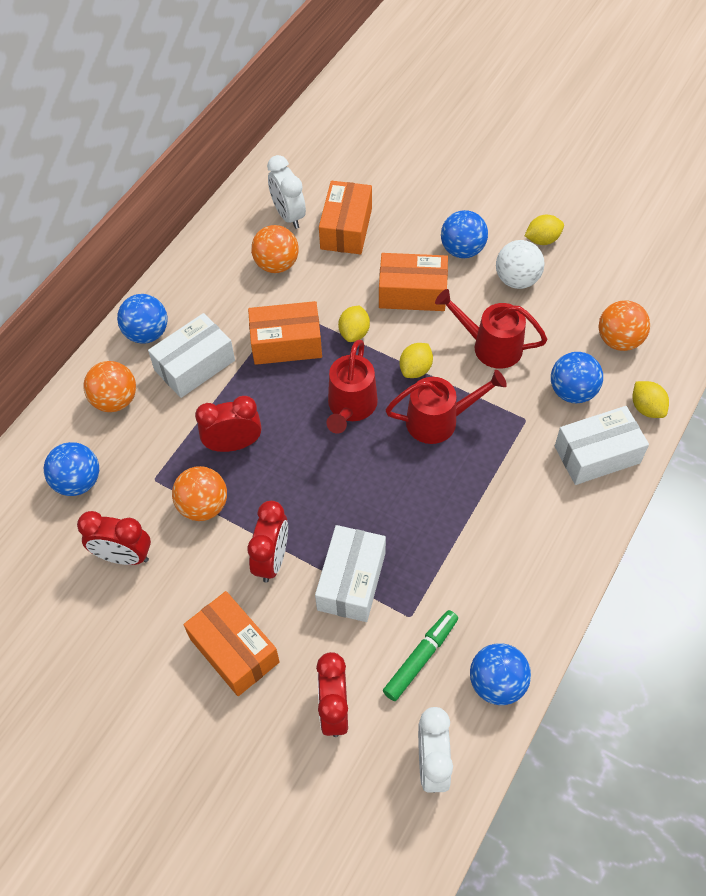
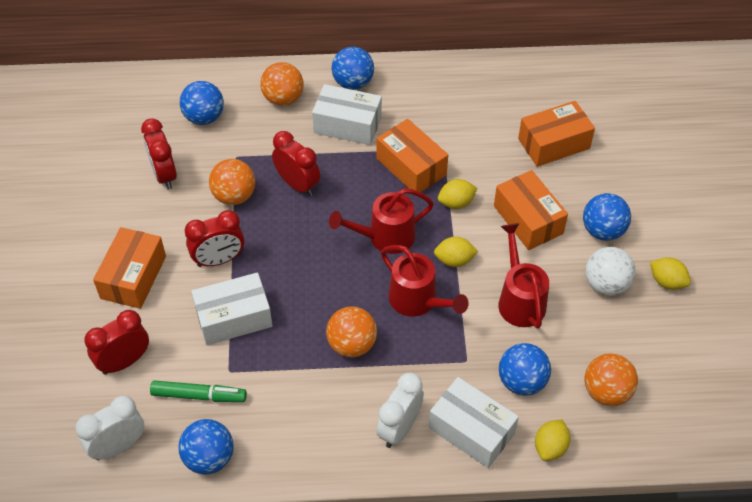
camera: 55 degrees right, 5 degrees down
orange ball [251,225,299,273] -> orange ball moved to [326,306,377,357]
white clock [267,155,306,229] -> white clock moved to [377,373,424,448]

